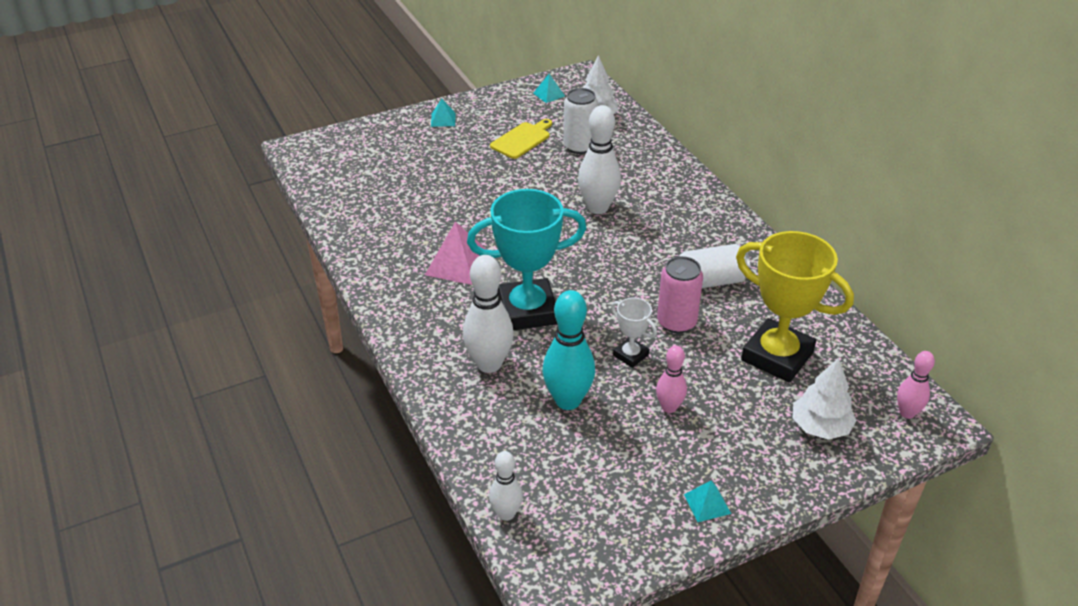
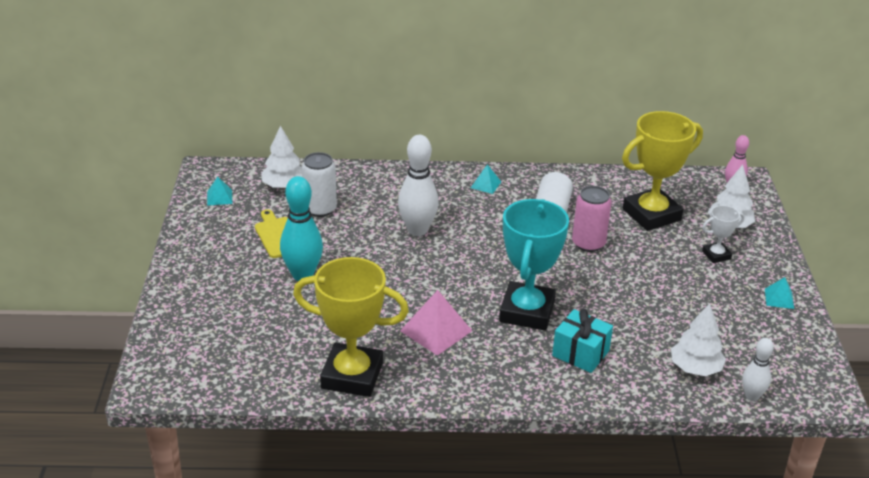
camera: 65 degrees left, 5 degrees down
turquoise pyramid [431,99,456,127] -> turquoise pyramid moved to [471,164,501,194]
white bowling pin [463,255,514,373] -> turquoise gift [552,309,613,373]
turquoise bowling pin [542,290,595,410] -> turquoise bowling pin moved to [280,176,323,281]
white trophy [611,298,657,368] -> white trophy moved to [702,205,744,263]
pink bowling pin [656,345,687,413] -> none
none -> yellow trophy [293,257,409,397]
none -> white tree [671,303,726,376]

